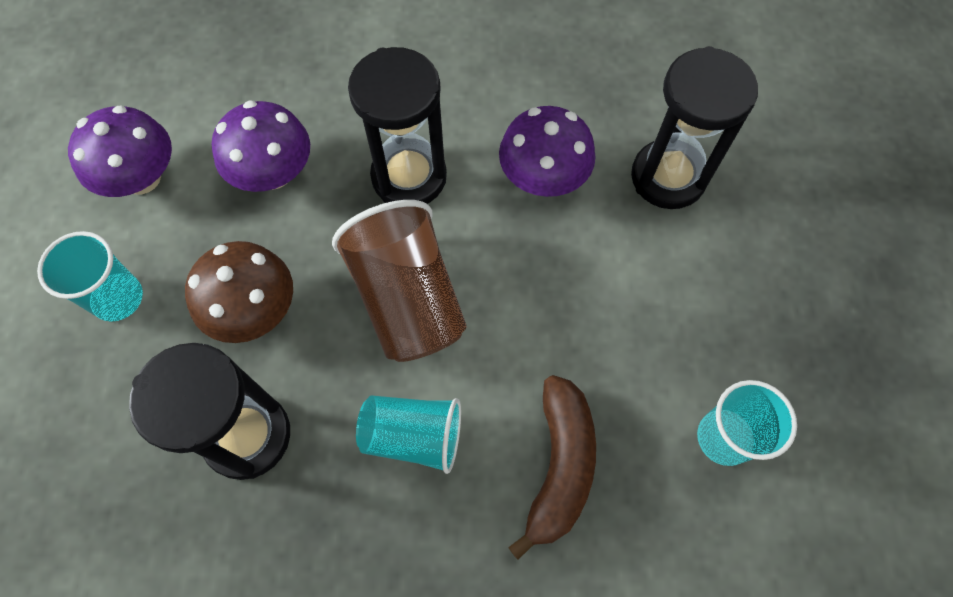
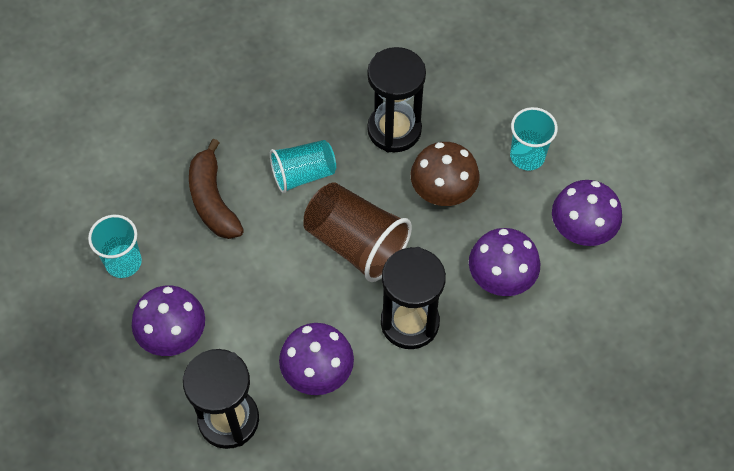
camera: 150 degrees right, 5 degrees down
none -> purple mushroom [132,285,205,356]

